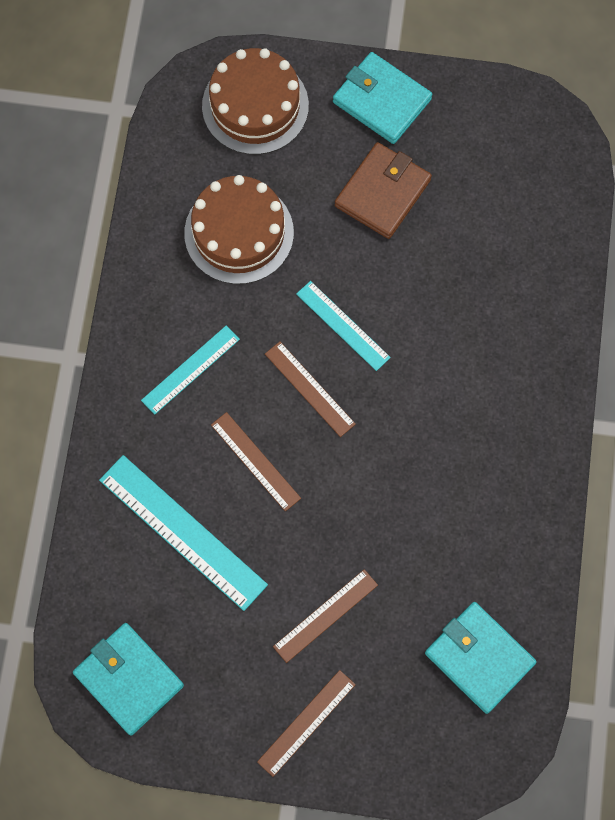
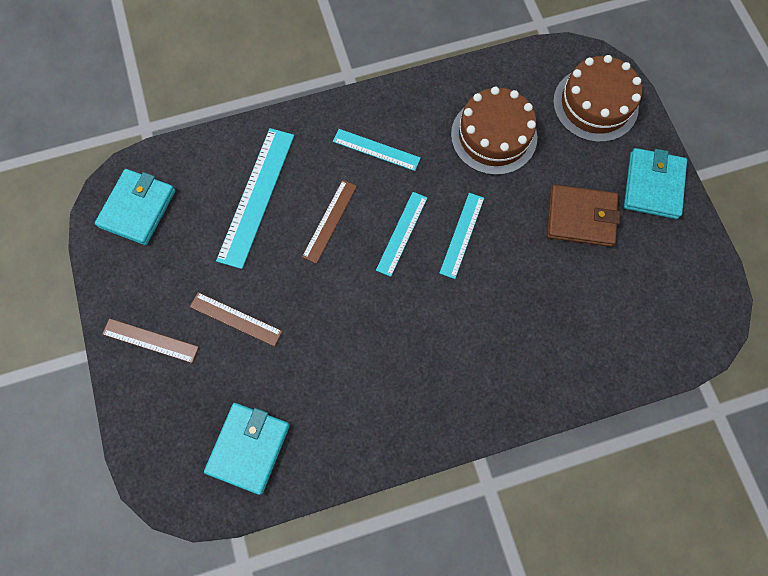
camera: 65 degrees right, 0 degrees up
brown ruler [265,342,356,437] -> turquoise ruler [376,192,427,277]

